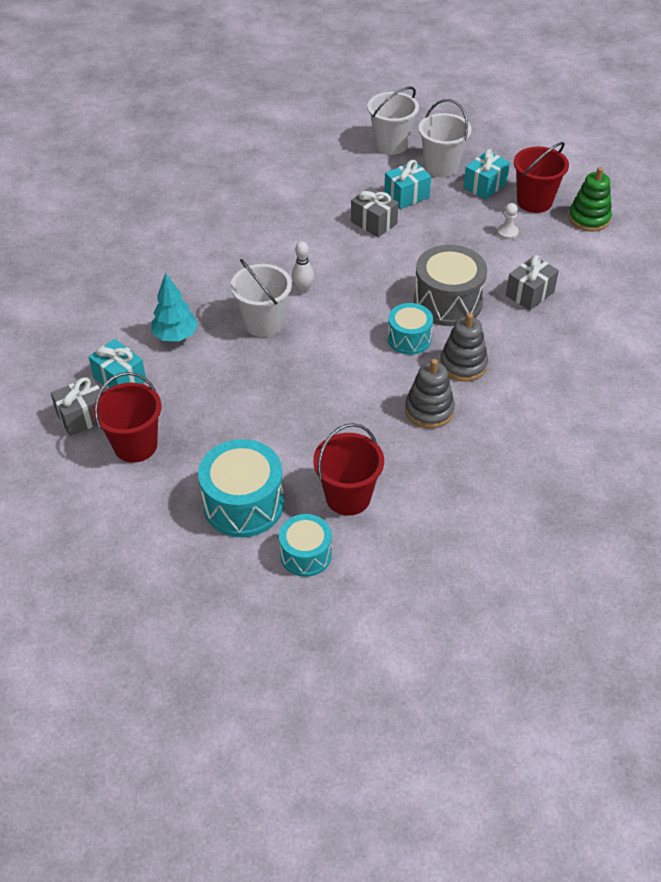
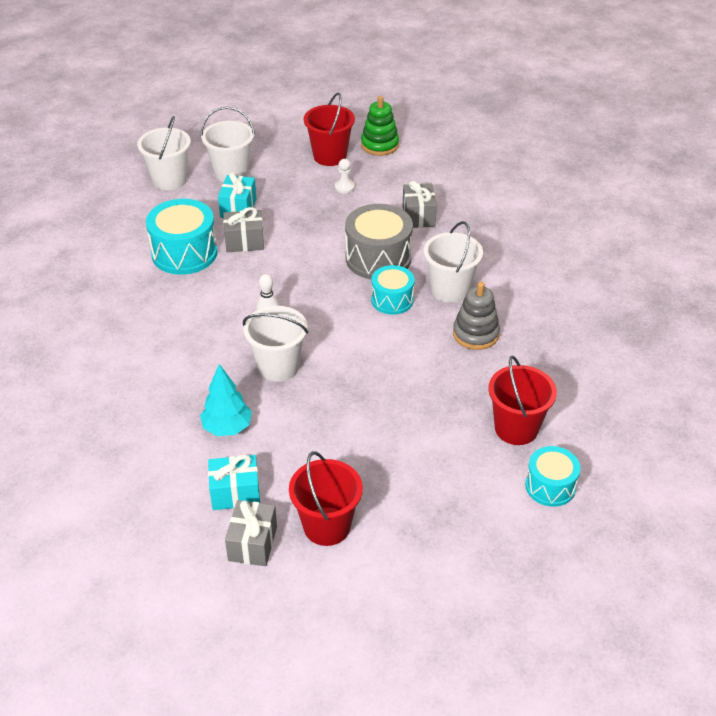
camera: 50 degrees left, 5 degrees down
turquoise drum [198,439,284,537] -> turquoise drum moved to [146,199,218,275]
grey stacking toy [440,313,488,382] -> white bucket [424,221,483,303]
turquoise gift [463,149,510,199] -> none

